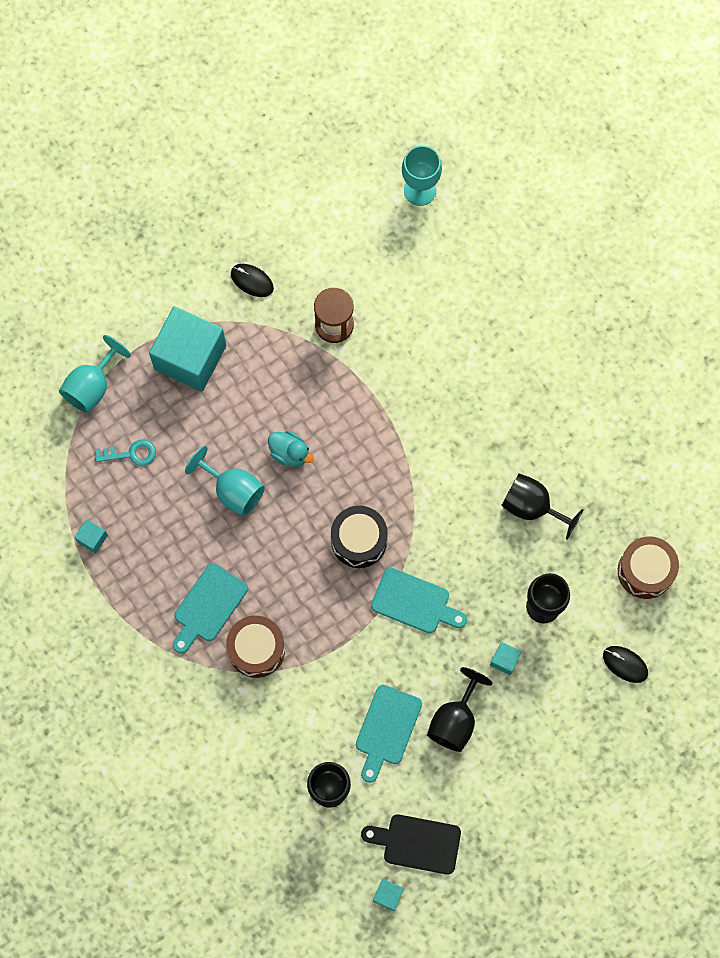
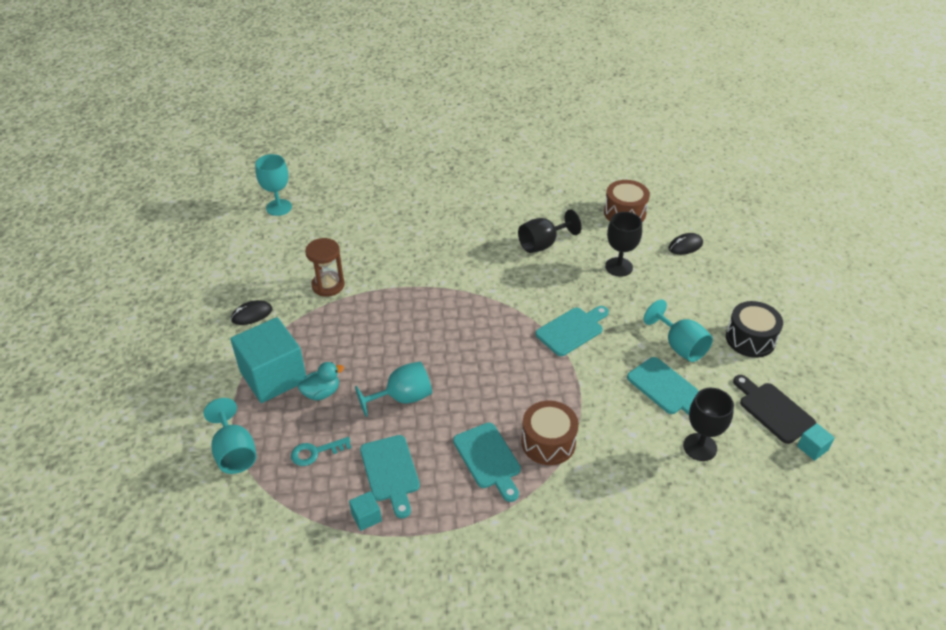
camera: 60 degrees left, 30 degrees down
turquoise key [95,439,156,466] -> turquoise key turned 135 degrees counterclockwise [291,437,351,466]
turquoise duck [268,431,314,467] -> turquoise duck moved to [298,362,344,400]
black drum [331,506,388,568] -> black drum moved to [726,301,783,358]
black cutting board [361,814,461,875] -> black cutting board turned 105 degrees clockwise [733,375,816,444]
black goblet [427,667,492,752] -> turquoise goblet [644,300,713,362]
turquoise cube [490,642,521,675] -> none
none -> turquoise cutting board [360,435,420,518]

